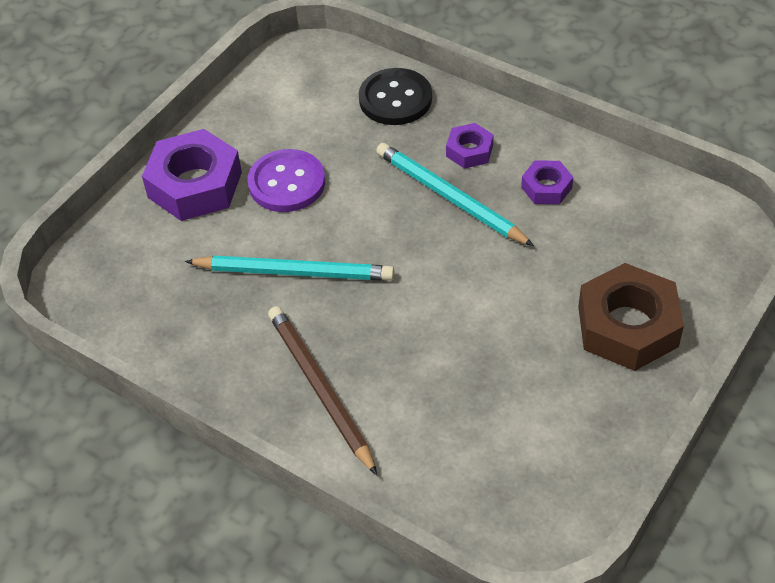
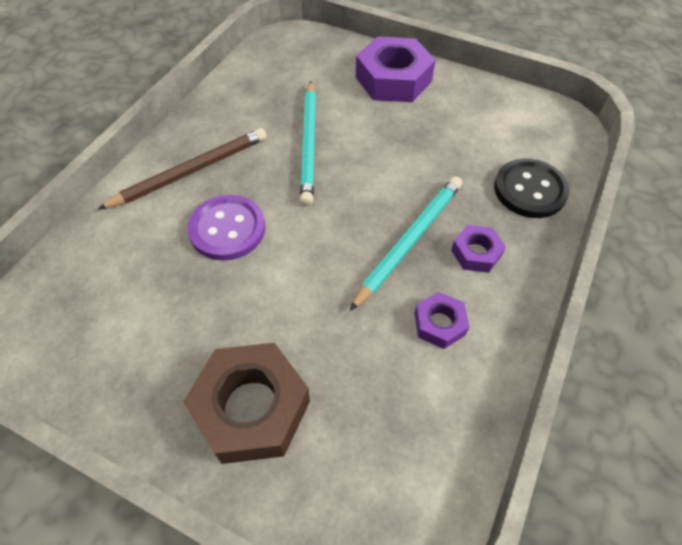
camera: 80 degrees right, 5 degrees up
purple button [247,149,325,212] -> purple button moved to [187,195,265,261]

